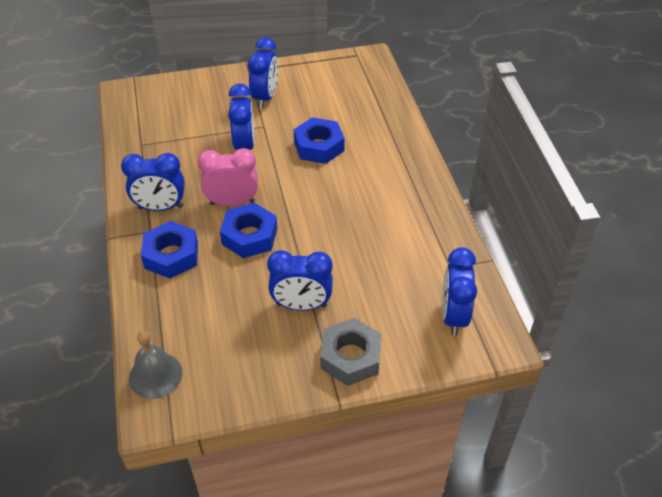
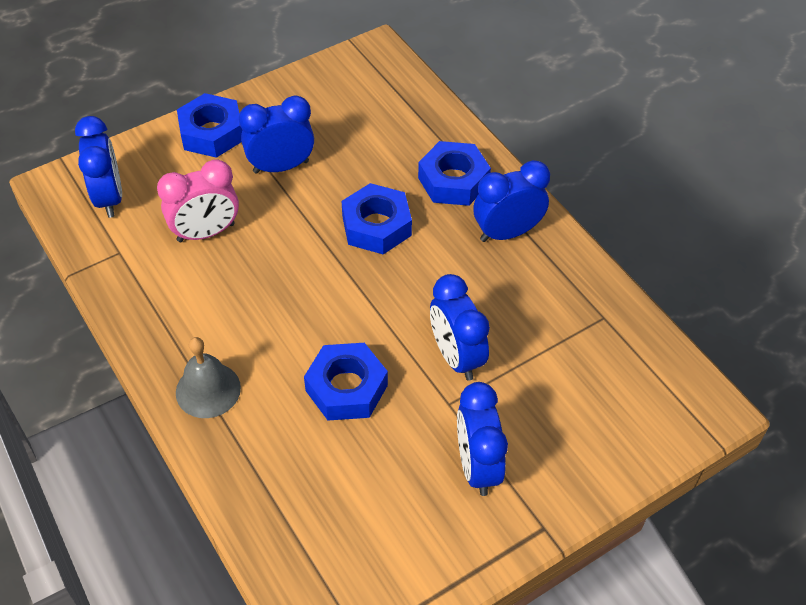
camera: 160 degrees right, 5 degrees up
grey bell [129,331,182,399] -> grey bell moved to [176,337,241,418]
pink clock [198,148,258,207] -> pink clock moved to [157,159,239,242]
grey nut [320,318,382,386] -> blue nut [177,93,242,158]

